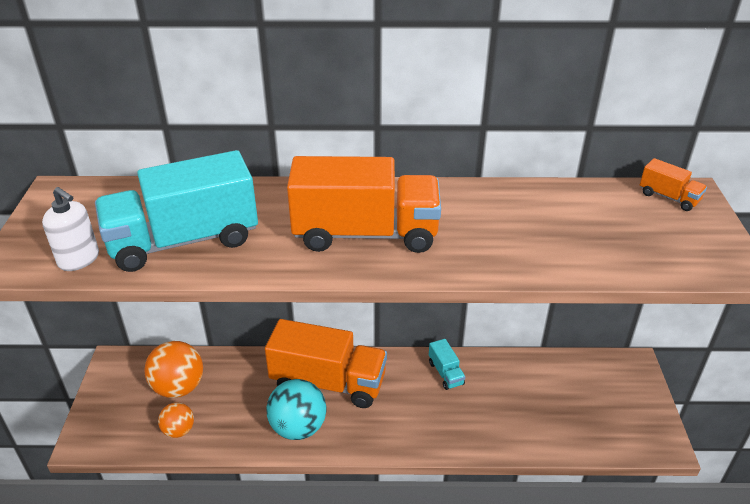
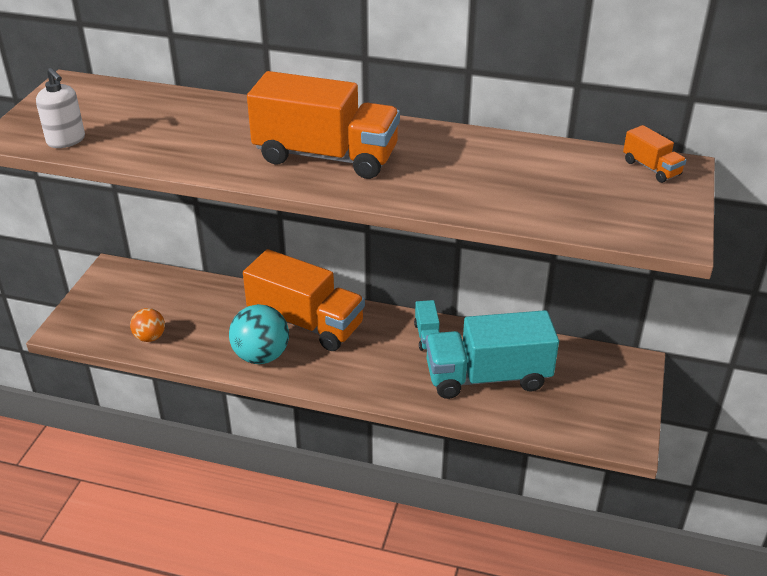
camera: 15 degrees right, 0 degrees up
turquoise truck [95,150,258,272] -> turquoise truck moved to [426,310,559,399]
orange ball [144,341,203,398] -> none

